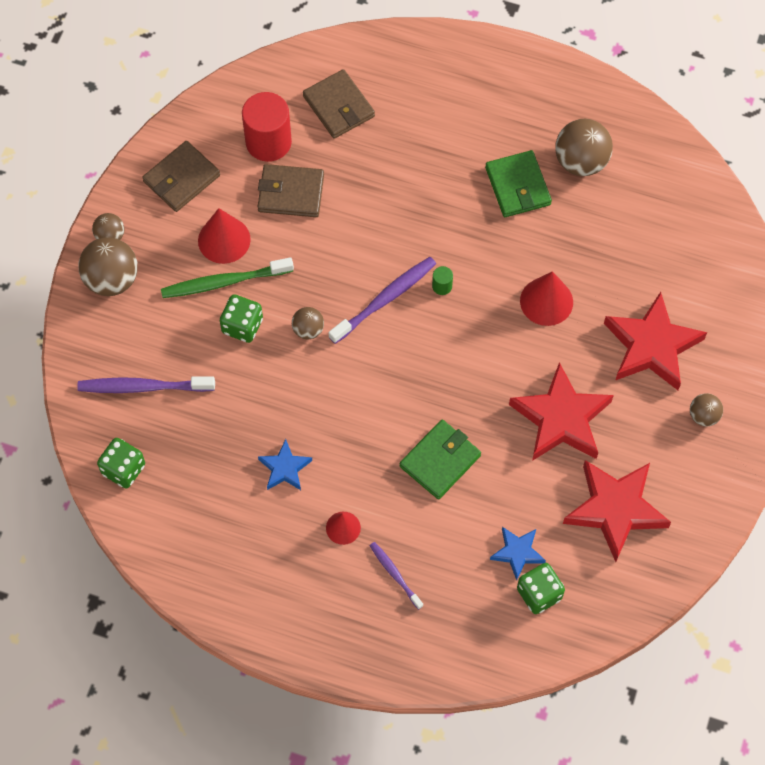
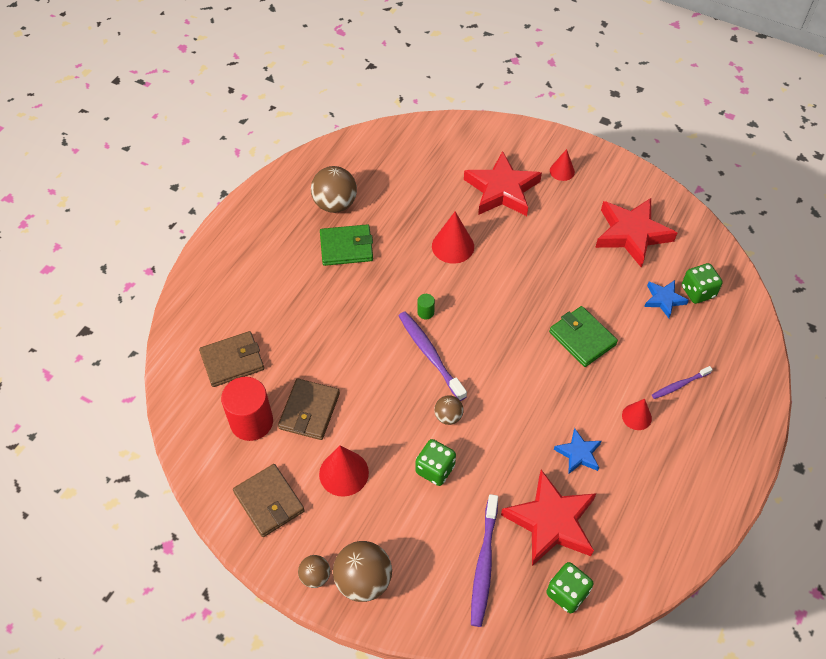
camera: 80 degrees left, 10 degrees down
green toothbrush [161,257,294,298] -> none
red star [509,362,614,461] -> red star moved to [501,470,596,566]
brown ball [690,393,723,426] -> red cone [550,149,575,181]

